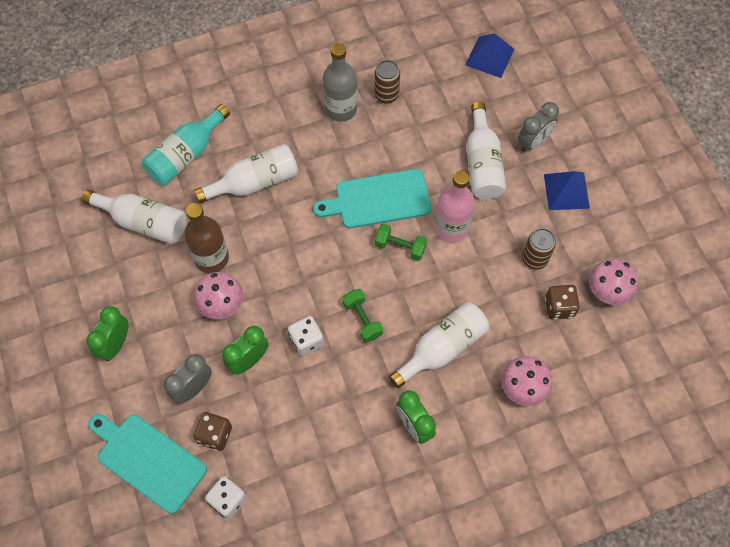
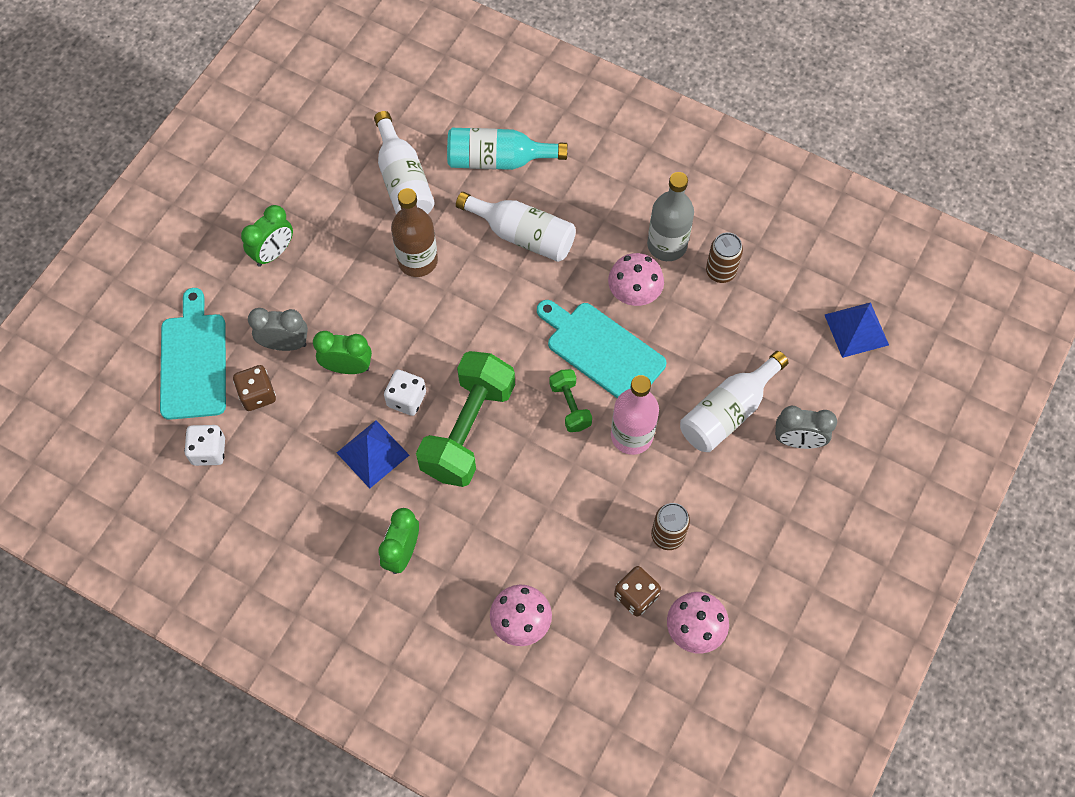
camera: 50 degrees right, 0 degrees up
green clock [86,306,129,361] -> green clock turned 150 degrees clockwise [241,205,293,267]
pink mushroom [194,272,243,319] -> pink mushroom moved to [608,253,664,306]
green dumbbell [343,289,383,342] -> green dumbbell [416,351,515,487], size x2.11
white bottle [389,302,489,388] -> none
blue pyramid [544,171,590,210] -> blue pyramid moved to [337,420,409,488]

